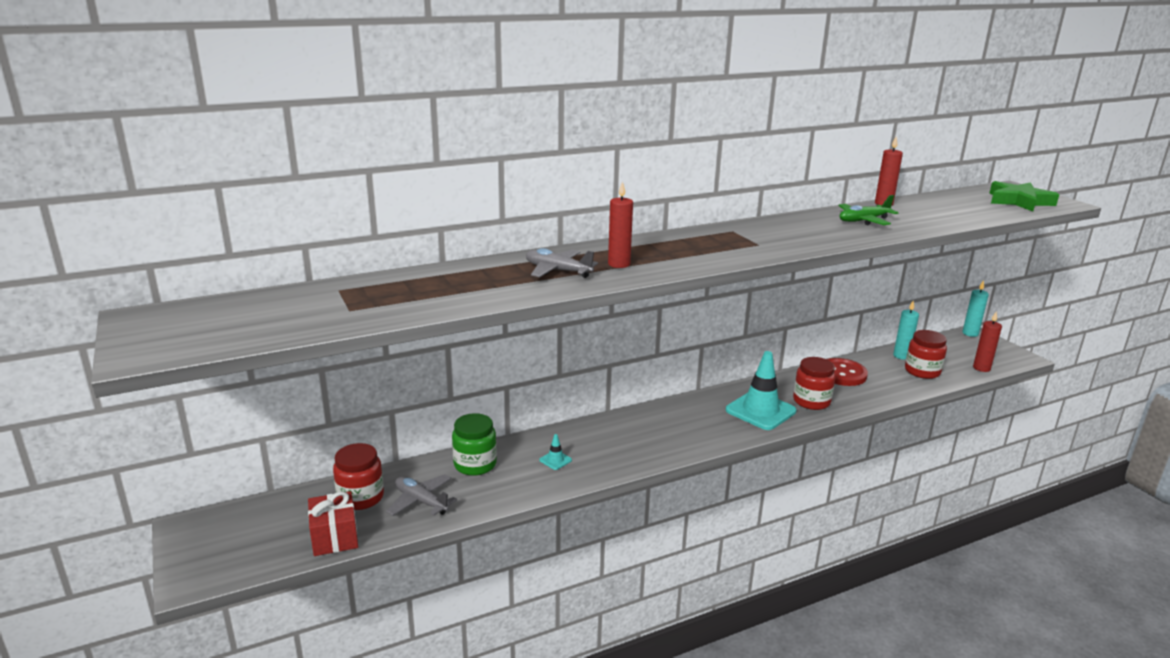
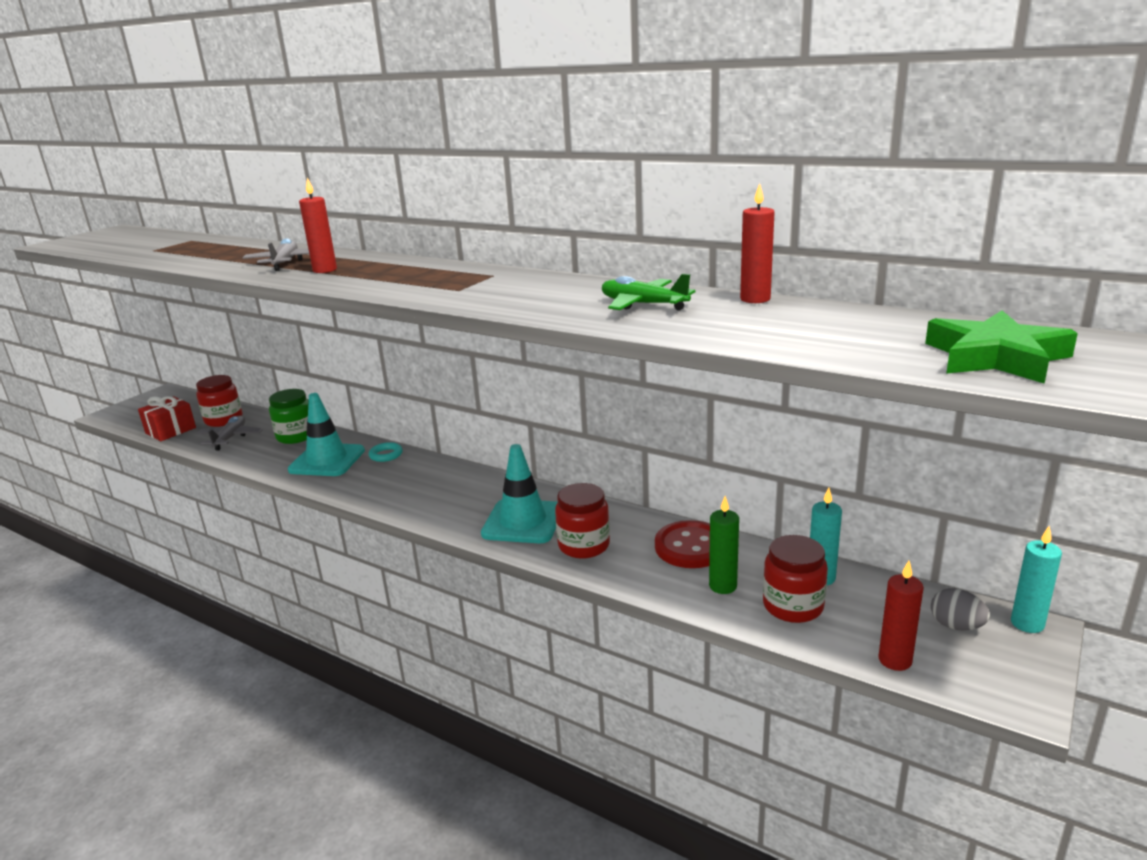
camera: 60 degrees right, 0 degrees up
turquoise traffic cone [539,434,572,470] -> turquoise traffic cone [288,393,365,476], size x2.43
none -> turquoise ring [369,442,403,462]
none -> green candle [709,496,739,594]
none -> grey egg [931,588,990,631]

